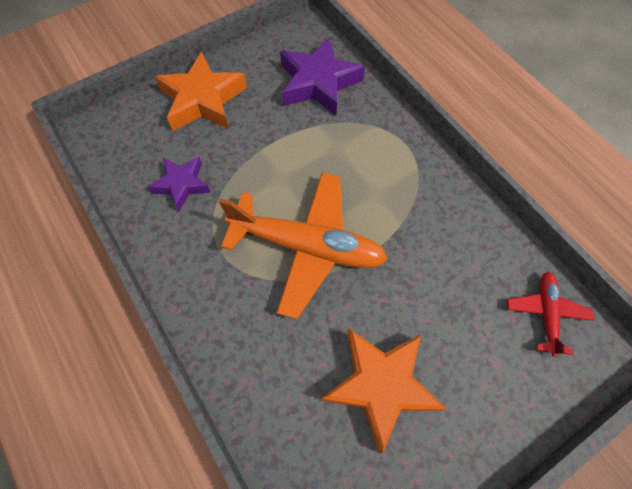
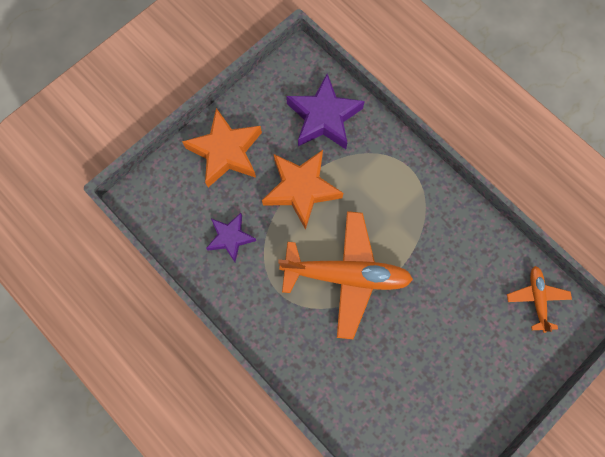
camera: 10 degrees left, 10 degrees up
orange star [321,329,446,453] -> orange star moved to [262,150,344,230]
red plane [507,271,594,357] -> orange plane [507,266,572,333]

